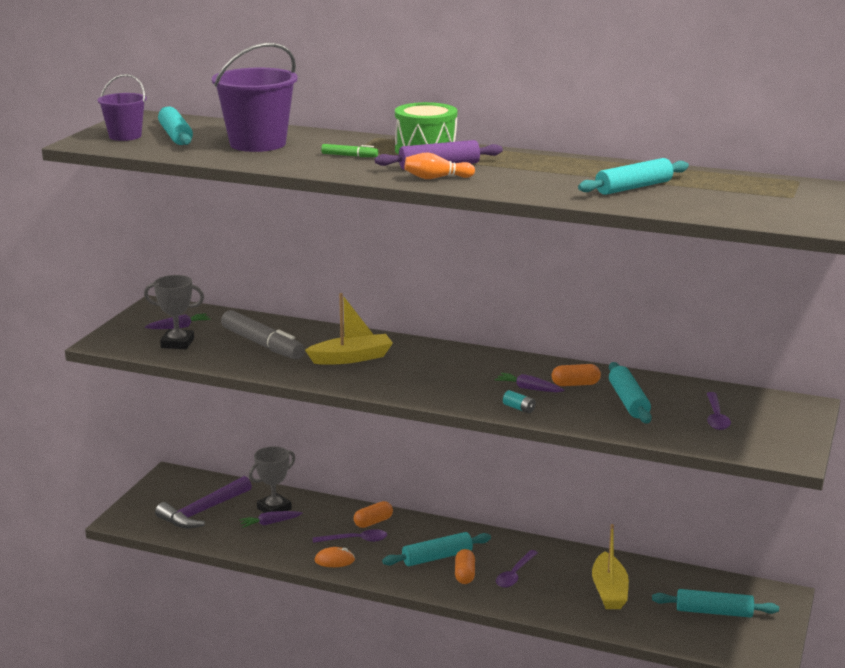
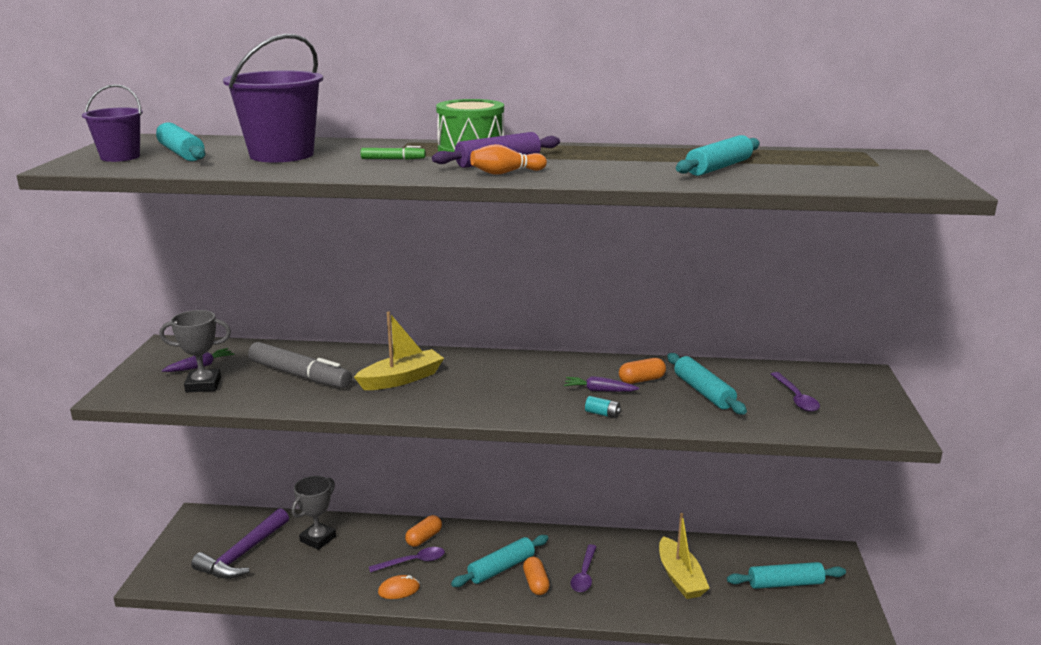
camera: 15 degrees left, 0 degrees up
purple carrot [239,511,303,528] -> none

